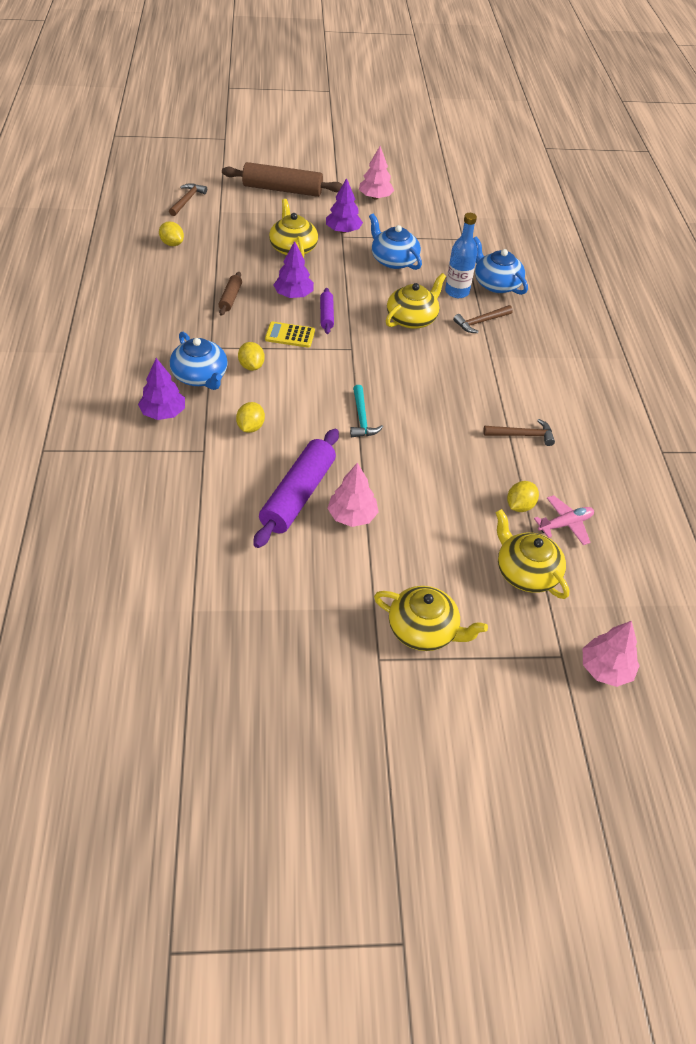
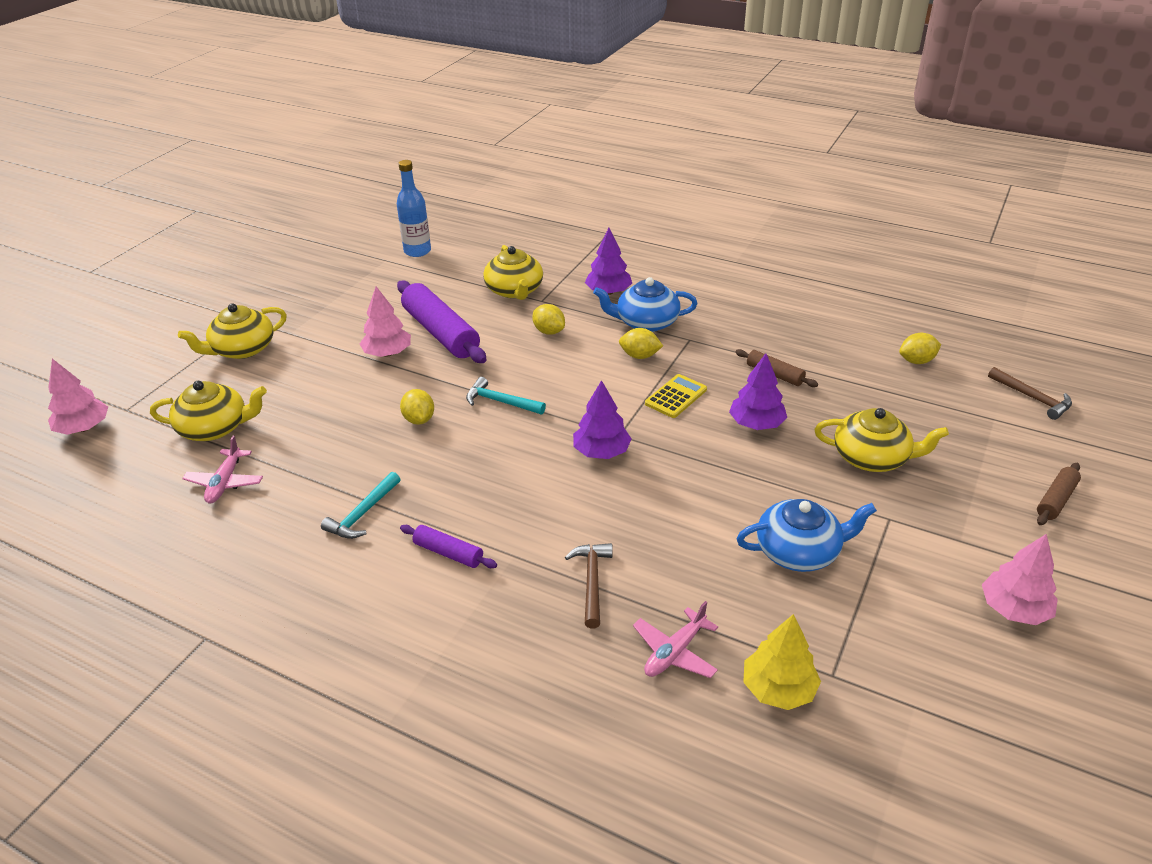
camera: 125 degrees right, 10 degrees down
brown rolling pin [222,162,342,197] -> brown rolling pin [1037,463,1081,525], size x0.50
purple rolling pin [320,288,334,334] -> purple rolling pin moved to [400,525,497,568]
purple tree [326,178,363,233] -> purple tree moved to [573,380,632,459]
yellow teapot [386,273,446,329] -> yellow teapot moved to [483,245,543,300]
blue bottle [445,213,477,298] -> blue bottle moved to [397,160,431,257]
blue teapot [473,236,528,295] -> pink plane [633,601,718,678]
brown hammer [483,419,555,446] -> turquoise hammer [321,472,401,539]
yellow lemon [507,481,539,512] -> yellow lemon moved to [400,389,434,425]
none -> yellow tree [743,614,821,710]

